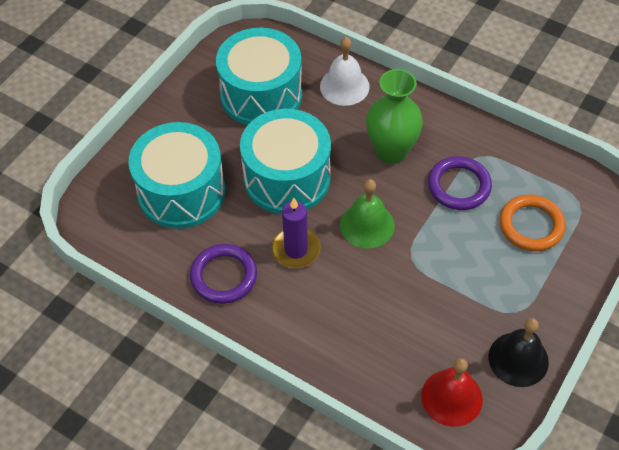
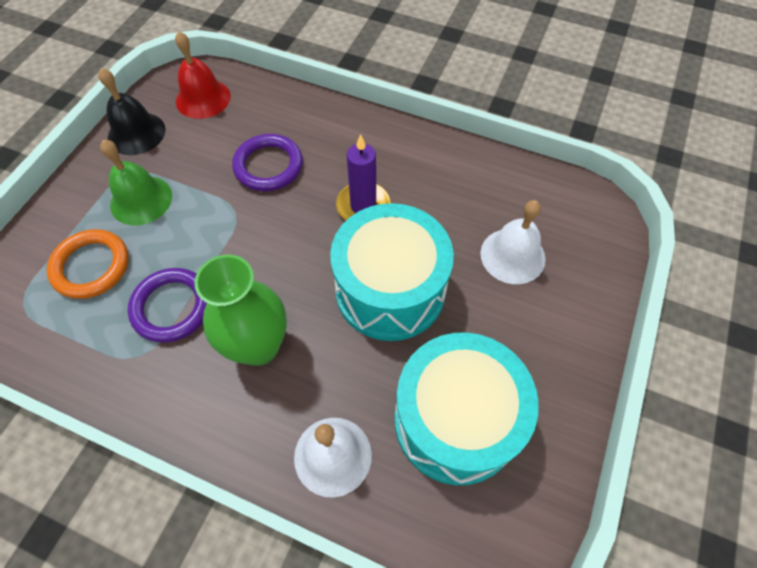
camera: 170 degrees right, 5 degrees up
turquoise drum [129,122,225,229] -> white bell [480,200,546,284]
purple ring [190,244,257,304] -> purple ring moved to [232,134,303,191]
green bell [340,179,395,248] -> green bell moved to [100,140,172,225]

